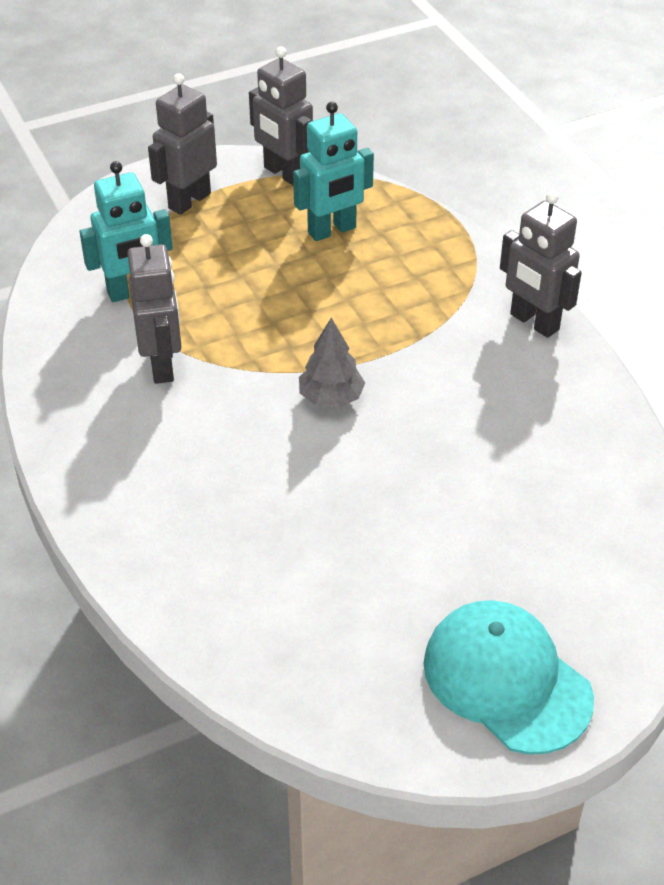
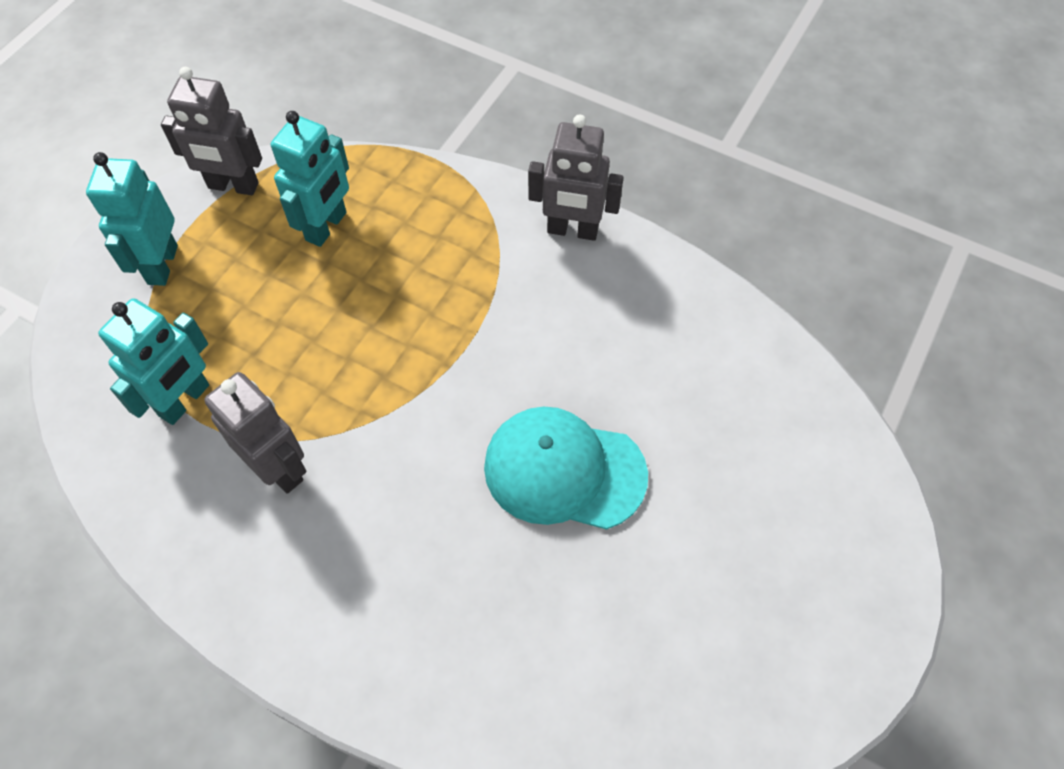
camera: 35 degrees left, 15 degrees up
grey robot [148,73,217,215] -> turquoise robot [86,152,178,286]
grey tree [299,318,365,408] -> none
turquoise cap [423,600,594,755] -> turquoise cap moved to [484,407,648,530]

